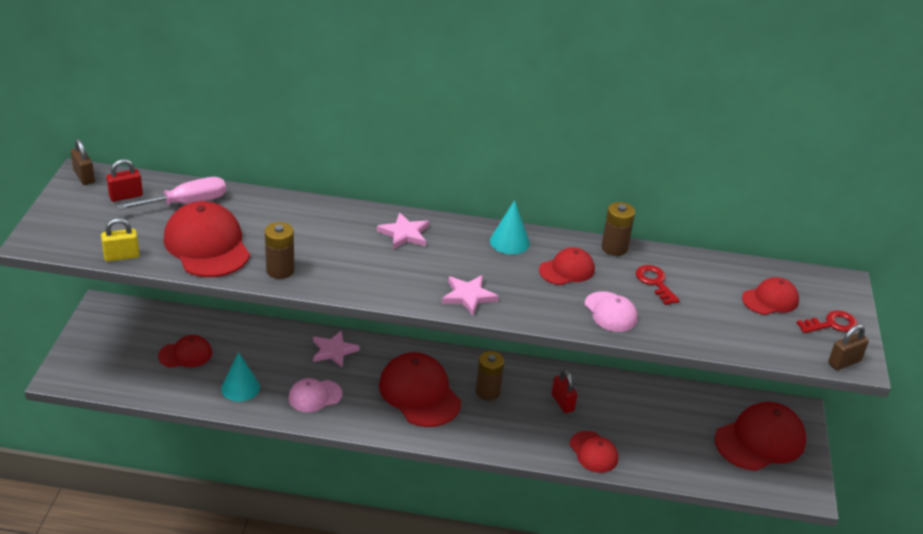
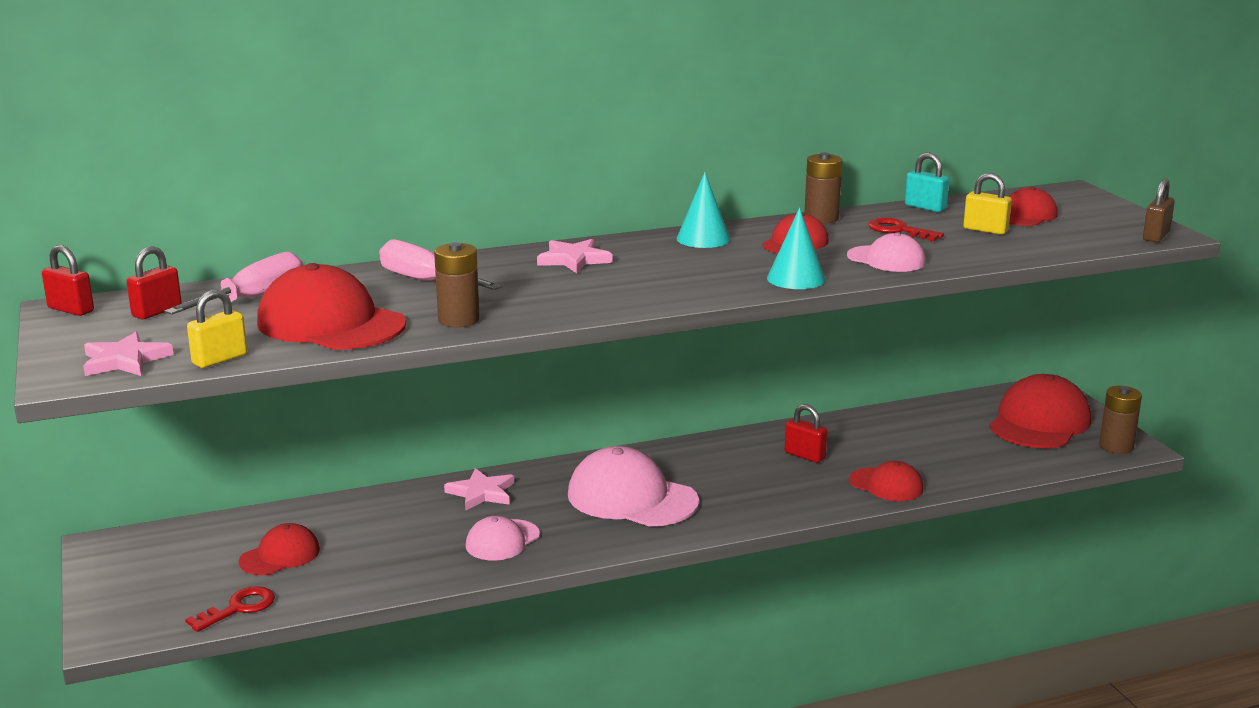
camera: 25 degrees left, 15 degrees down
brown padlock [71,139,95,185] -> red padlock [42,245,94,316]
turquoise cone [221,352,260,402] -> turquoise cone moved to [767,207,825,289]
red cap [379,352,461,427] -> pink cap [568,446,699,527]
pink star [442,275,499,316] -> pink star moved to [83,332,174,376]
brown battery [476,351,504,401] -> brown battery moved to [1099,386,1142,454]
red key [796,310,858,333] -> red key moved to [185,586,275,632]
none -> pink screwdriver [379,240,502,290]
none -> turquoise padlock [905,153,949,212]
none -> yellow padlock [963,173,1012,235]

